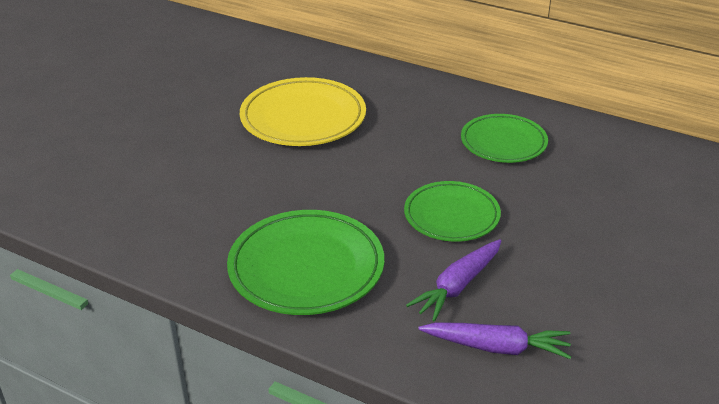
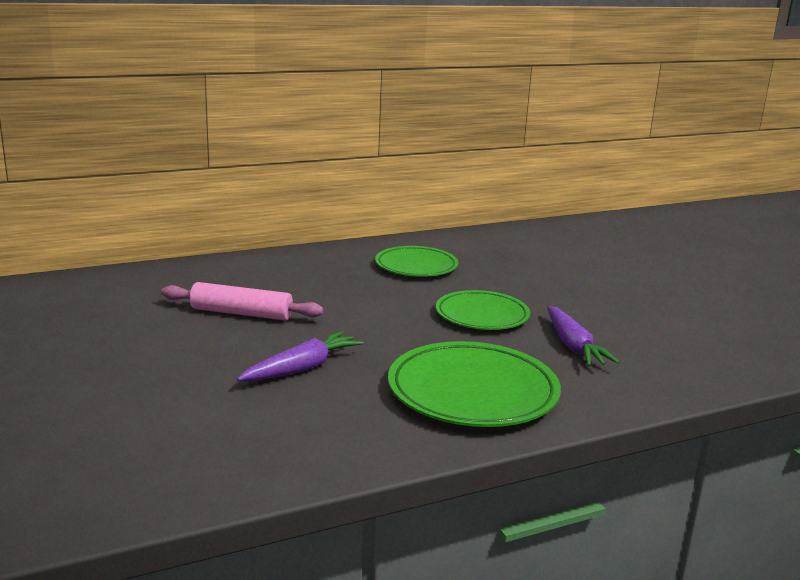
camera: 55 degrees left, 15 degrees down
yellow plate [240,77,366,146] -> pink rolling pin [161,282,324,320]
purple carrot [418,322,571,359] -> purple carrot moved to [237,331,364,381]

